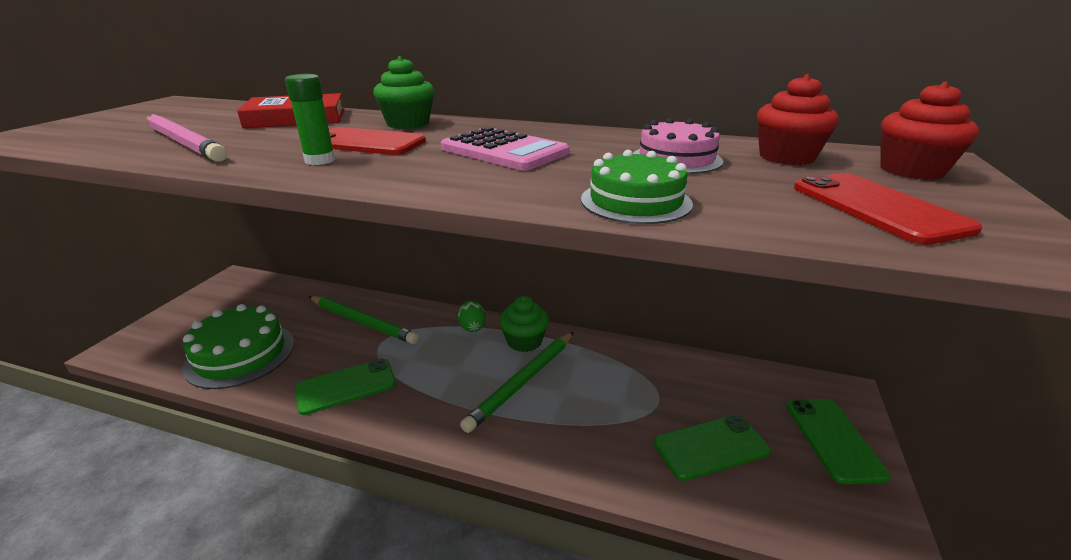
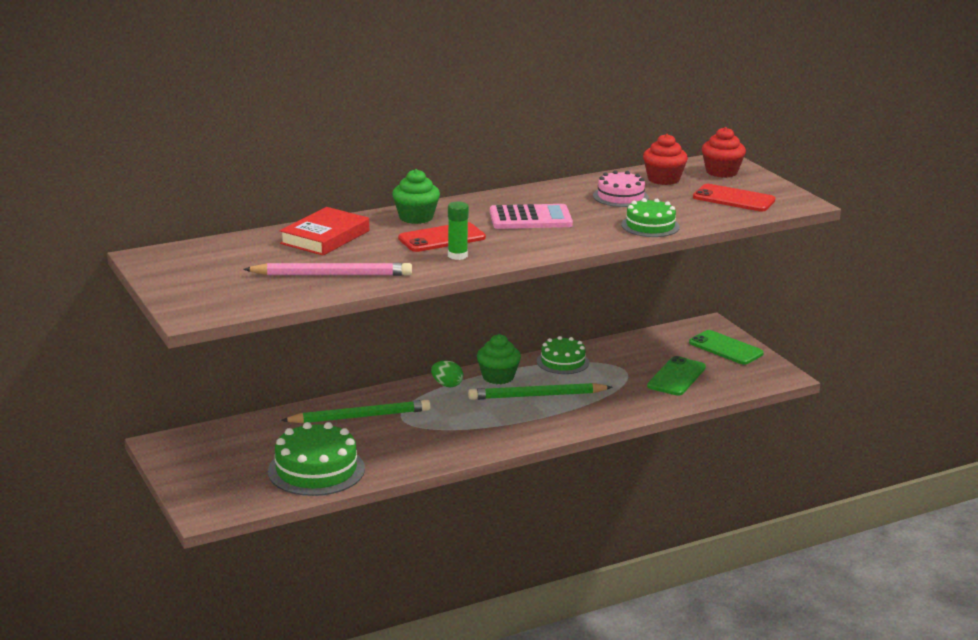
camera: 45 degrees left, 5 degrees down
green phone [295,359,396,415] -> none
green pencil [460,332,574,433] -> green pencil turned 90 degrees clockwise [468,383,612,400]
none -> green cake [537,336,589,374]

